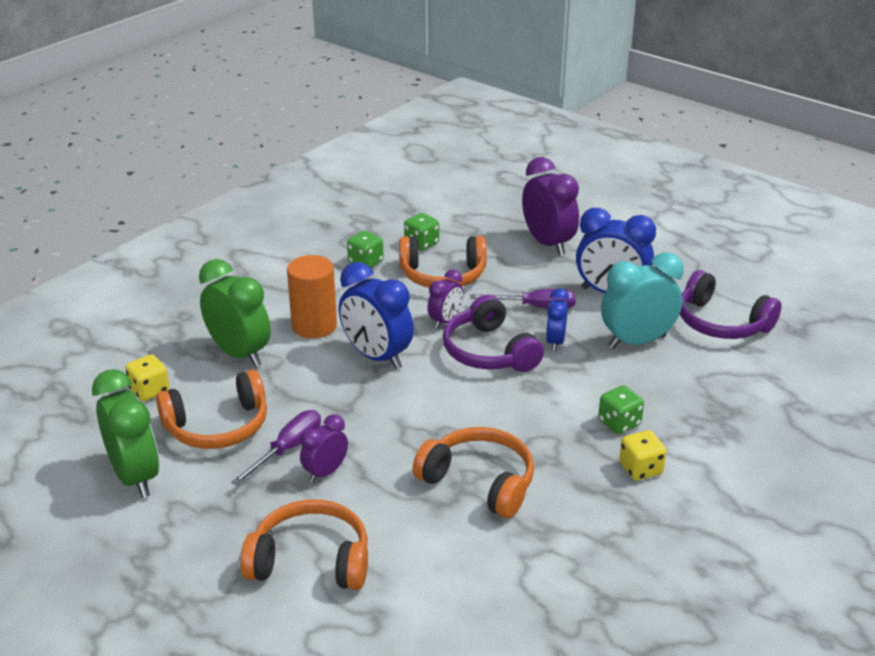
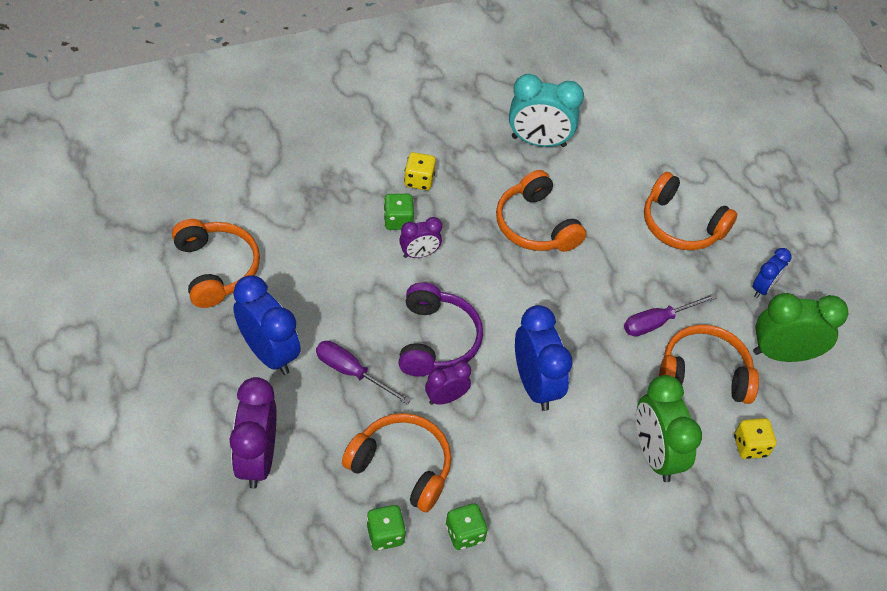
camera: 155 degrees left, 20 degrees up
green clock [92,369,159,498] -> green clock turned 90 degrees clockwise [753,293,849,362]
orange cylinder [287,255,337,338] -> none
purple clock [300,414,348,482] -> purple clock moved to [399,217,442,258]
blue clock [546,288,569,351] -> blue clock moved to [752,248,792,298]
turquoise clock [601,253,684,349] -> turquoise clock moved to [509,74,584,147]
purple headphones [680,270,781,339] -> orange headphones [172,219,260,308]

